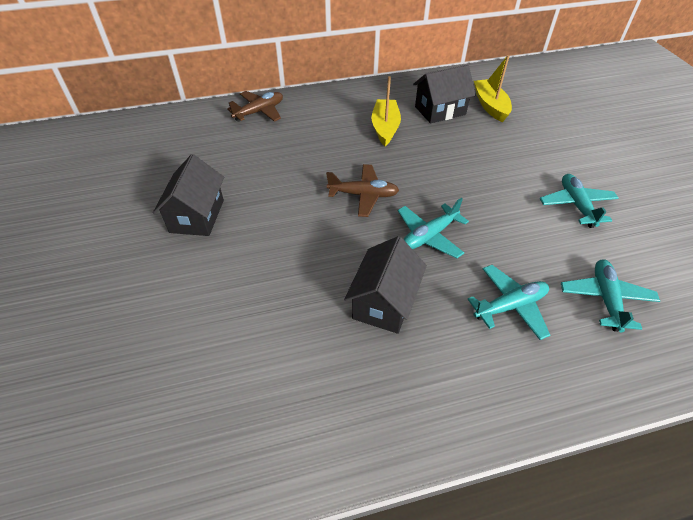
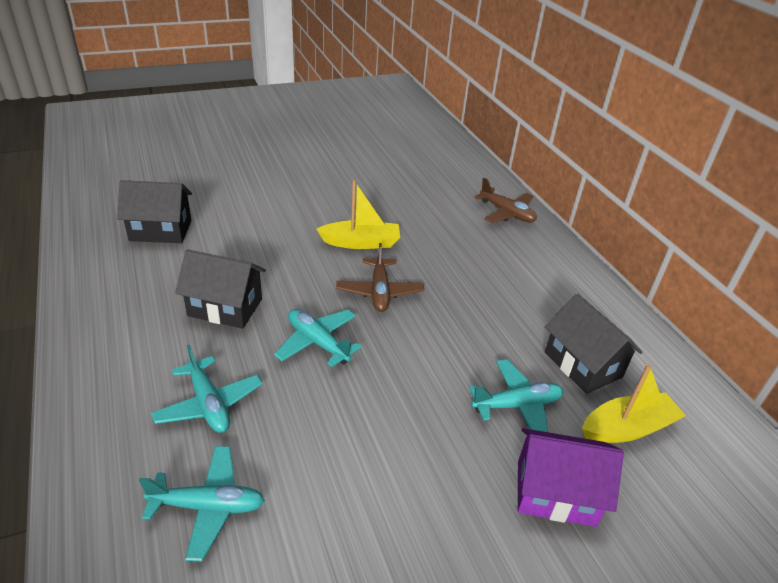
camera: 80 degrees right, 10 degrees down
black house [153,154,224,236] -> black house moved to [117,180,192,243]
yellow boat [371,76,401,146] -> yellow boat moved to [316,180,400,249]
turquoise plane [539,174,619,228] -> turquoise plane moved to [469,359,563,432]
none -> purple house [518,428,624,527]

